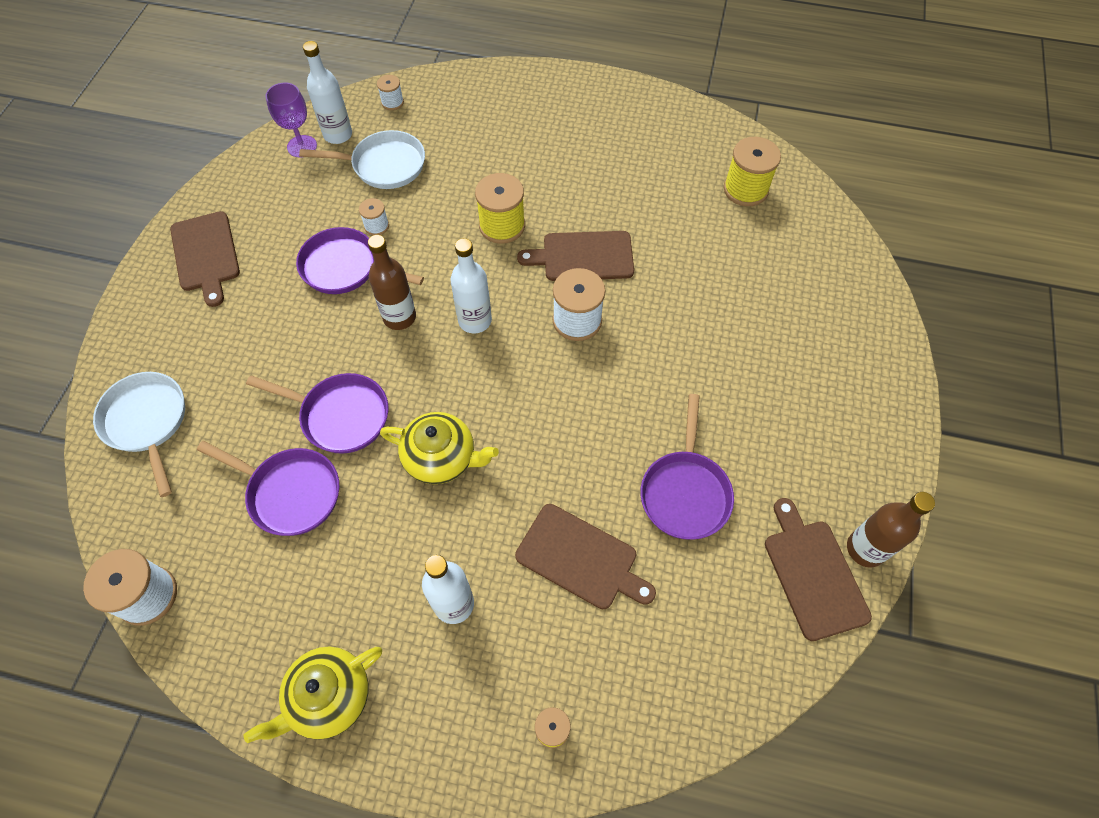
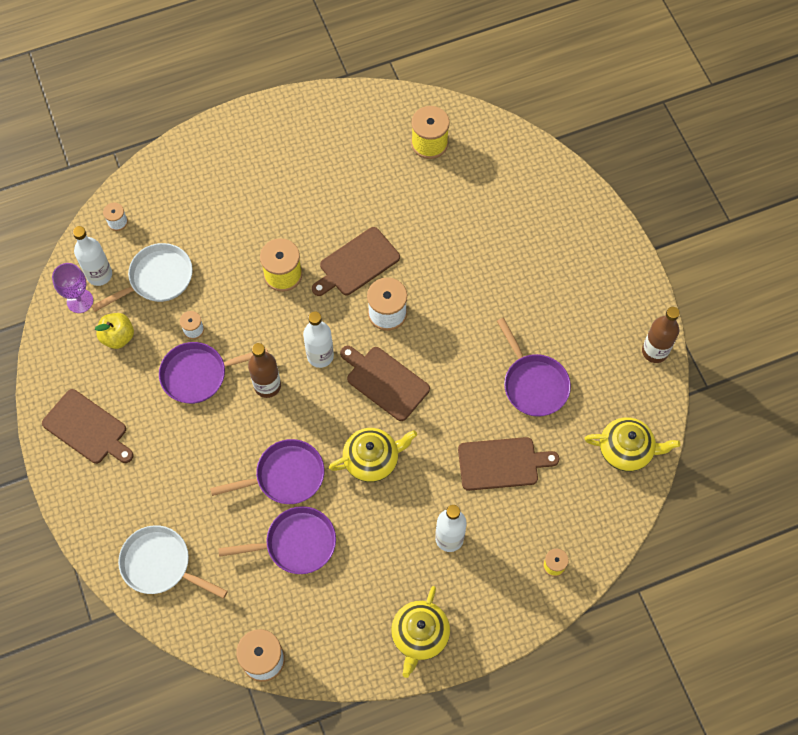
camera: 35 degrees left, 5 degrees up
brown cutting board [765,498,872,641] -> brown cutting board moved to [340,346,430,421]
none -> yellow apple [95,313,134,349]
none -> yellow teapot [584,417,680,472]

